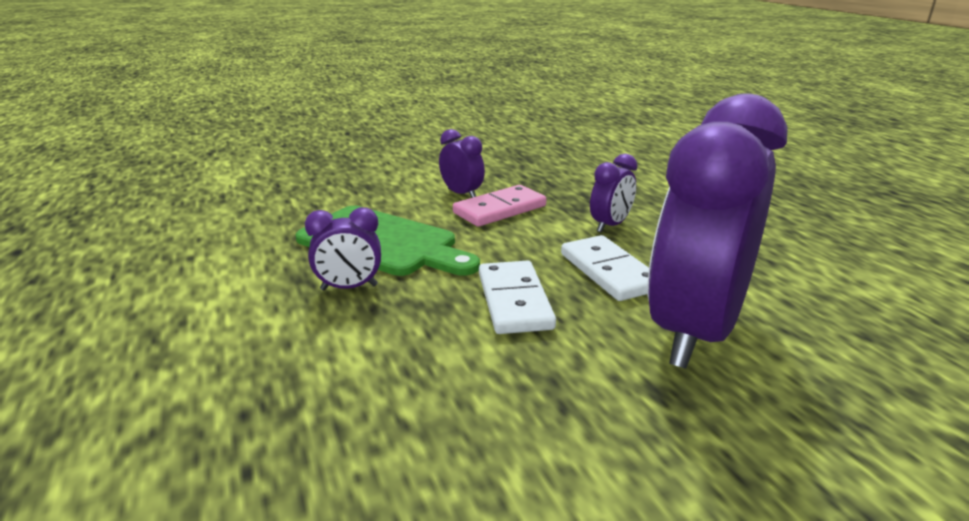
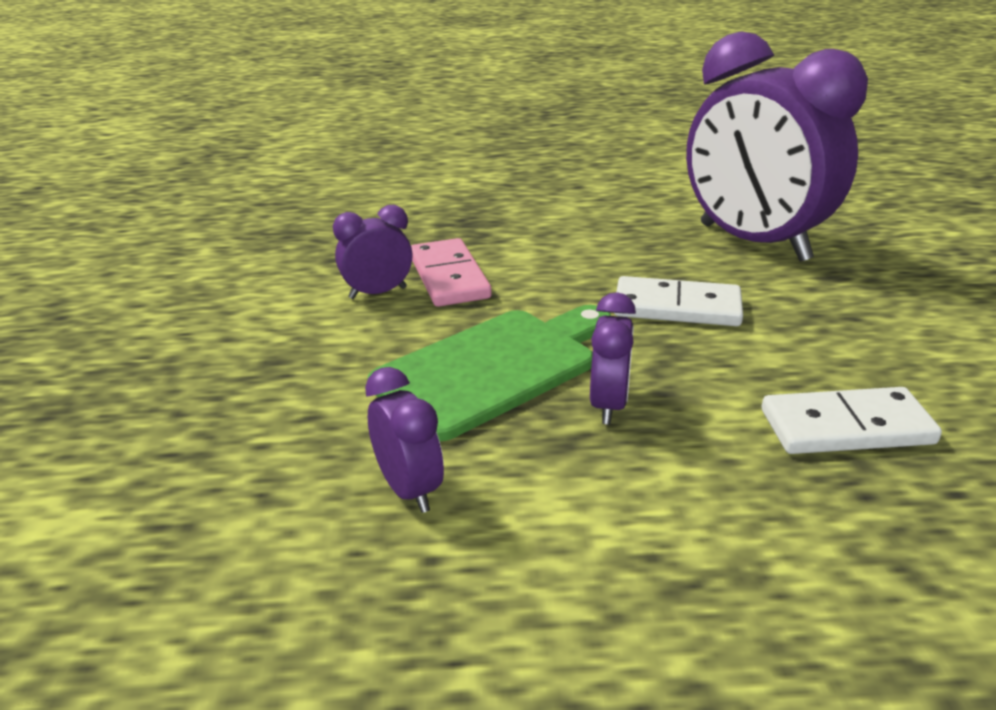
camera: 70 degrees left, 5 degrees up
white domino [561,235,649,301] -> white domino moved to [762,387,942,454]
purple clock [590,153,637,232] -> purple clock moved to [365,367,444,513]

